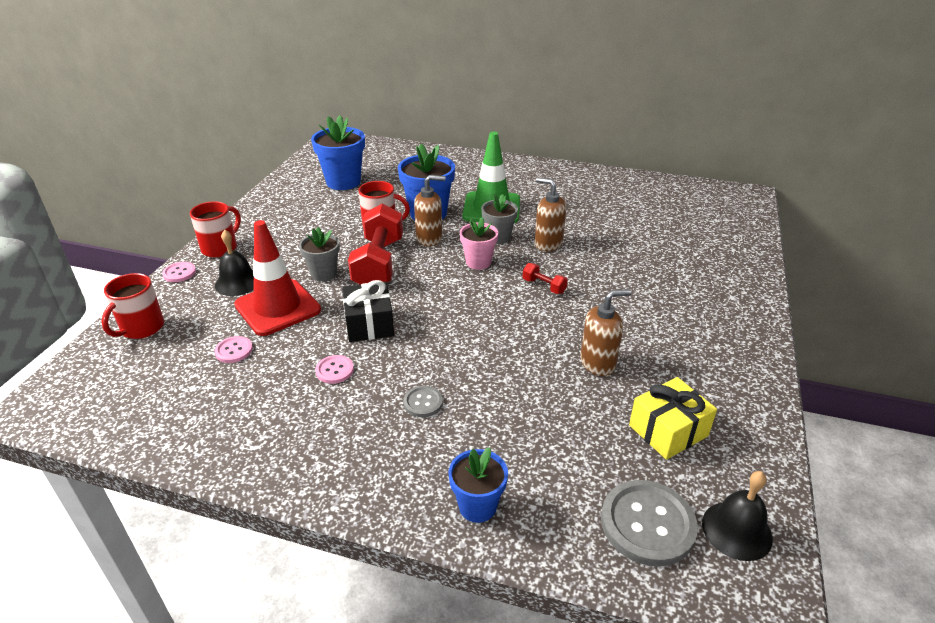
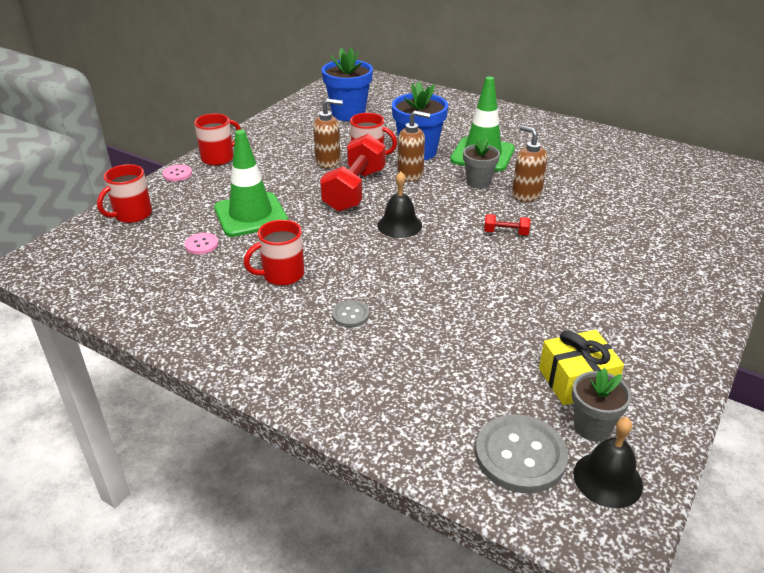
camera: 15 degrees right, 0 degrees up
black bell [215,230,254,296] -> black bell moved to [377,171,422,238]
red traffic cone [234,220,321,336] -> green traffic cone [214,130,288,237]
grey flower pot [299,227,340,282] -> grey flower pot moved to [572,368,632,441]
pink button [315,355,354,384] -> red mug [244,220,304,286]
black gift [342,280,394,342] -> none
blue flower pot [449,447,508,523] -> none
pink flower pot [460,217,498,270] -> none
red dumbbell [523,263,568,294] -> red dumbbell turned 45 degrees counterclockwise [484,214,530,236]
brown soap dispenser [580,289,631,376] -> brown soap dispenser moved to [313,99,343,168]

